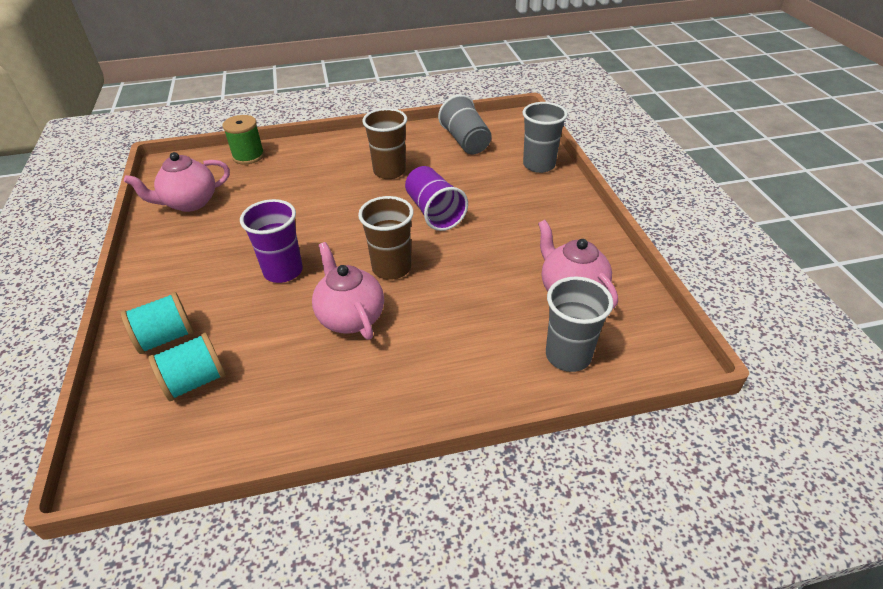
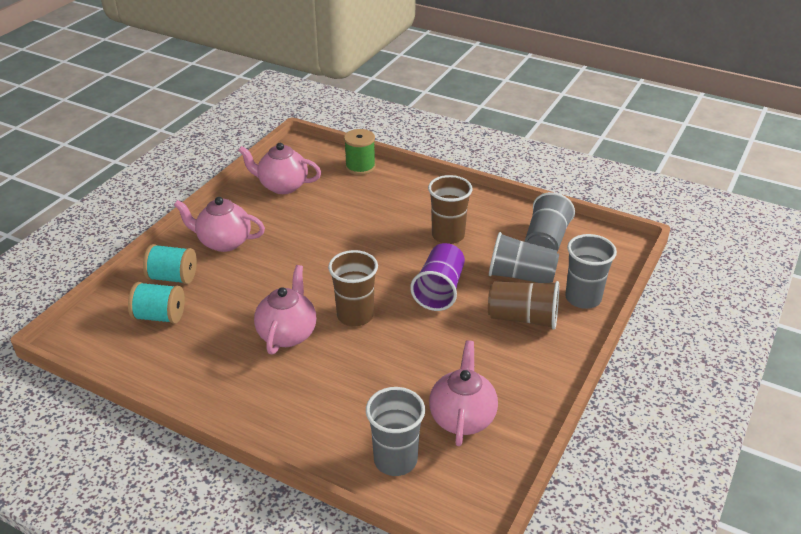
camera: 40 degrees right, 5 degrees down
purple cup [240,199,303,283] -> none
none -> pink teapot [174,197,265,252]
none -> brown cup [488,281,559,330]
none -> grey cup [489,232,559,283]

